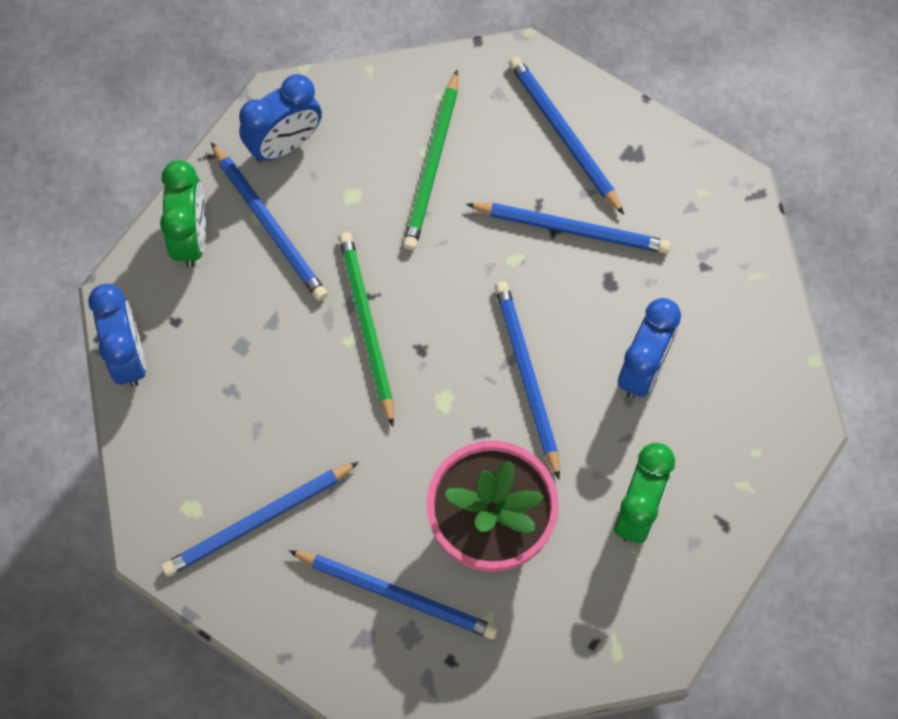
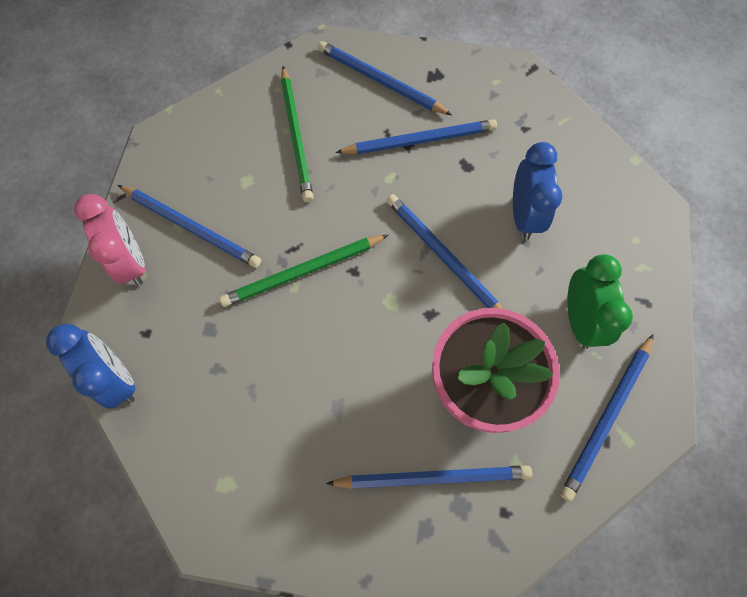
camera: 25 degrees left, 0 degrees up
green clock [160,160,206,267] -> pink clock [74,194,145,286]
blue pencil [161,462,359,577] -> blue pencil moved to [560,334,654,502]
blue clock [239,74,322,162] -> none
green pencil [339,232,394,427] -> green pencil turned 75 degrees counterclockwise [219,235,388,307]

